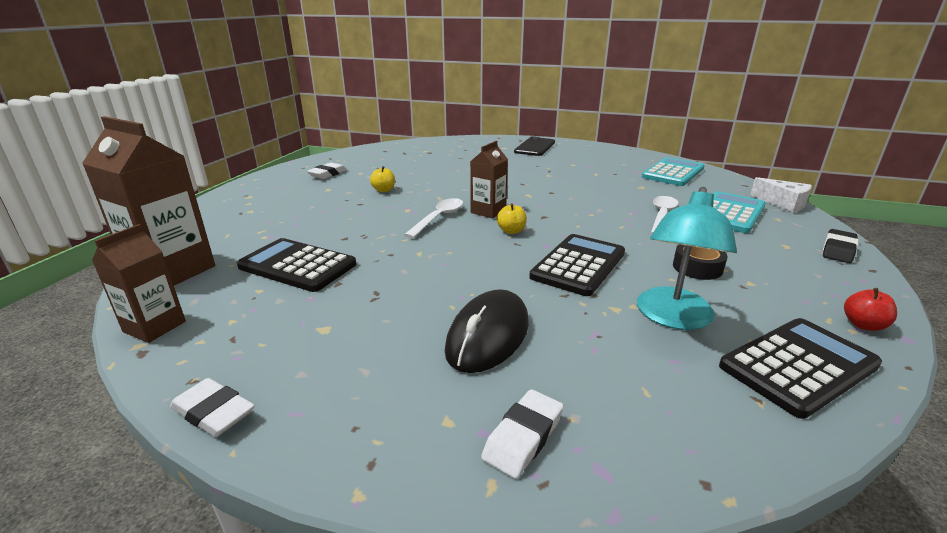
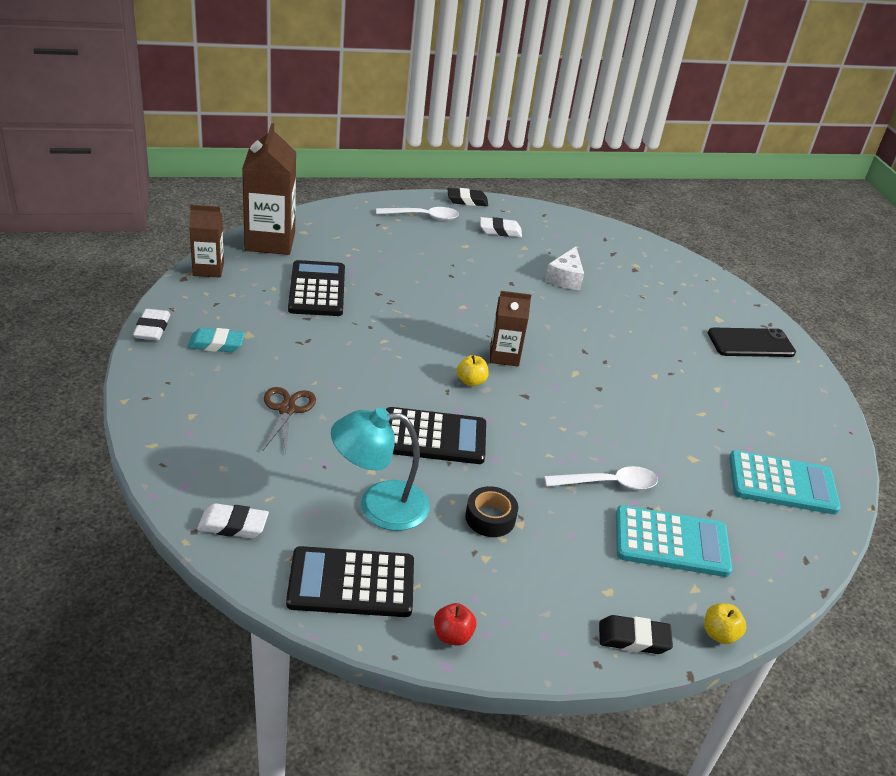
camera: 55 degrees right, 10 degrees up
yellow apple [370,166,395,192] -> yellow apple moved to [704,603,747,644]
white spoon [404,198,463,238] -> white spoon moved to [376,207,459,220]
black mouse [445,289,529,373] -> brown scissors [262,387,316,454]
white eraser [481,389,564,479] -> white eraser moved to [197,503,269,538]
black calculator [719,318,882,419] -> black calculator turned 150 degrees clockwise [286,546,414,617]
white cheese [750,177,812,213] -> white cheese moved to [545,246,584,290]
none -> turquoise eraser [187,328,245,352]
none -> black eraser [448,188,488,206]

